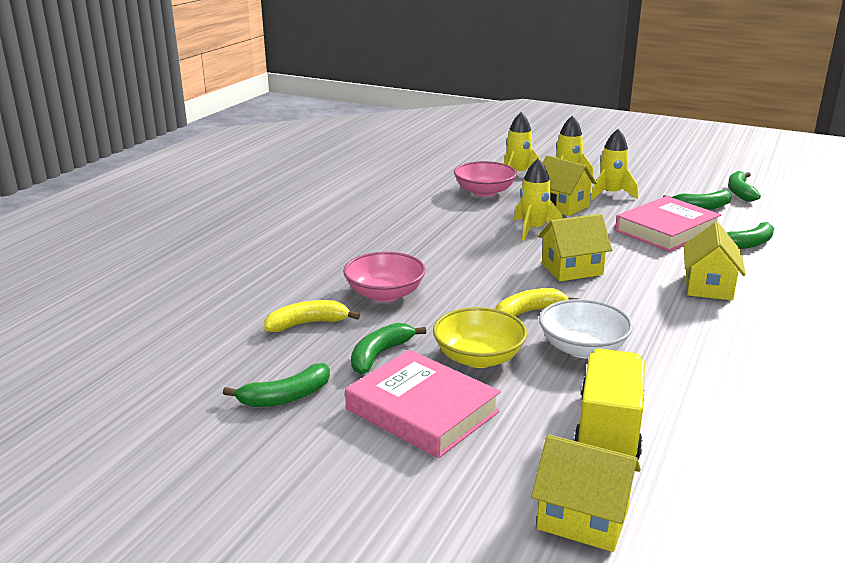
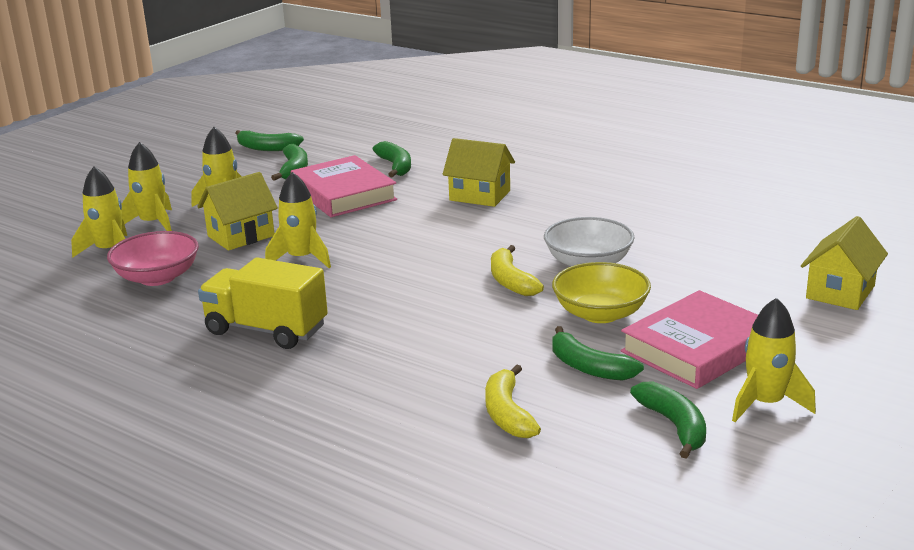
camera: 80 degrees left, 0 degrees up
pink bowl [343,252,426,302] -> none
yellow house [538,214,612,281] -> none
yellow truck [573,348,645,460] -> yellow truck moved to [198,257,328,349]
none -> yellow rocket [732,298,816,422]

